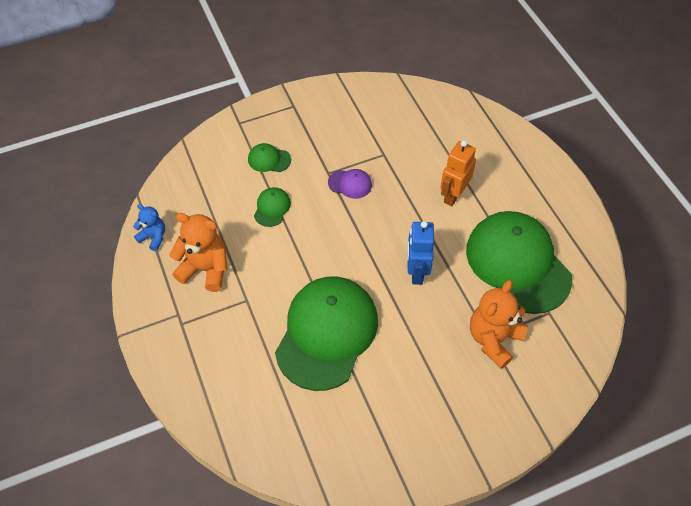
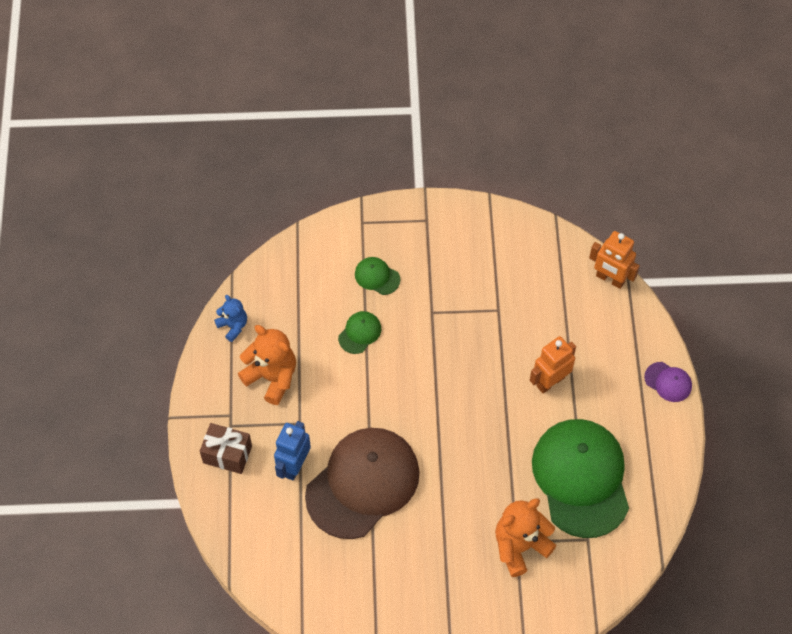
camera: 20 degrees right, 5 degrees up
green cap [275,277,378,391] -> brown cap [305,428,420,539]
purple cap [328,169,372,199] -> purple cap moved to [644,362,692,402]
blue robot [407,221,434,285] -> blue robot moved to [274,421,311,481]
none -> brown gift [200,423,252,474]
none -> orange robot [589,231,640,289]

